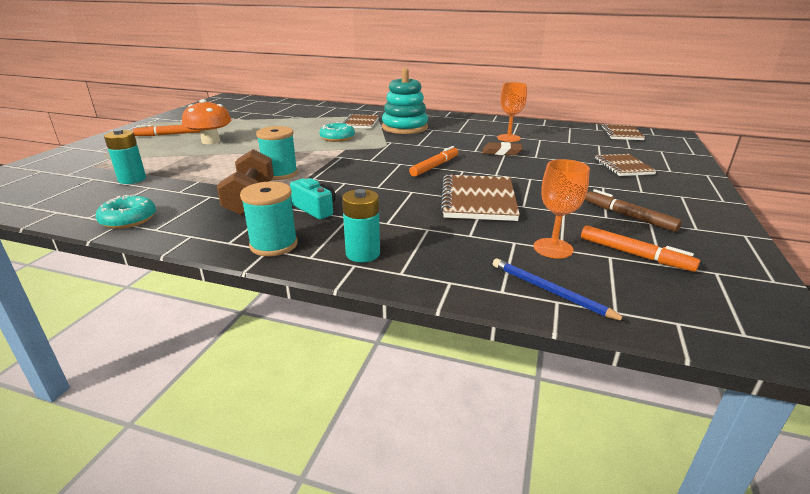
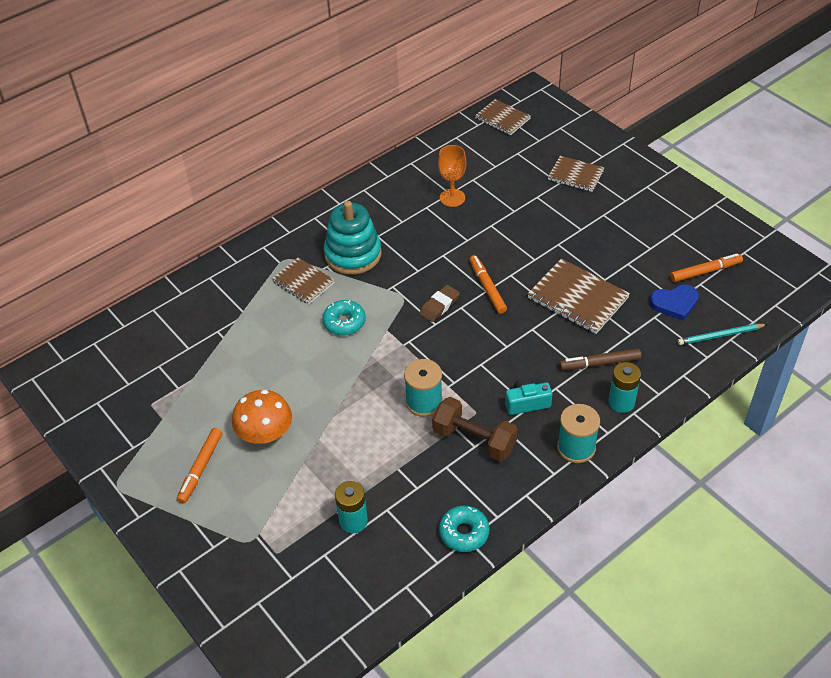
camera: 55 degrees left, 20 degrees up
brown eraser [482,142,523,155] -> brown eraser moved to [419,285,460,322]
blue pencil [493,258,628,322] -> turquoise pencil [677,324,768,345]
orange goblet [534,159,590,259] -> blue heart [649,285,699,321]
brown marker [585,189,682,232] -> brown marker moved to [559,348,641,370]

